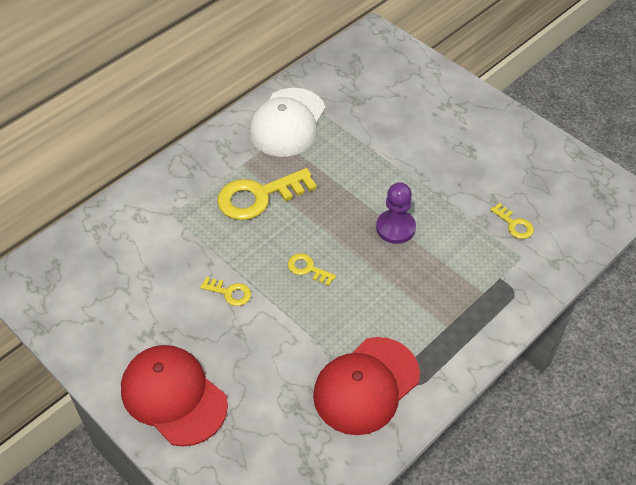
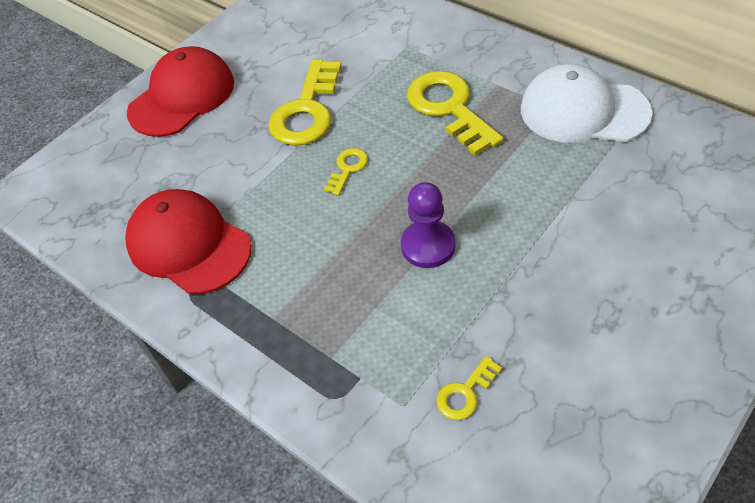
camera: 90 degrees right, 0 degrees up
yellow key [200,277,251,306] -> yellow key [268,59,342,146], size x2.08

